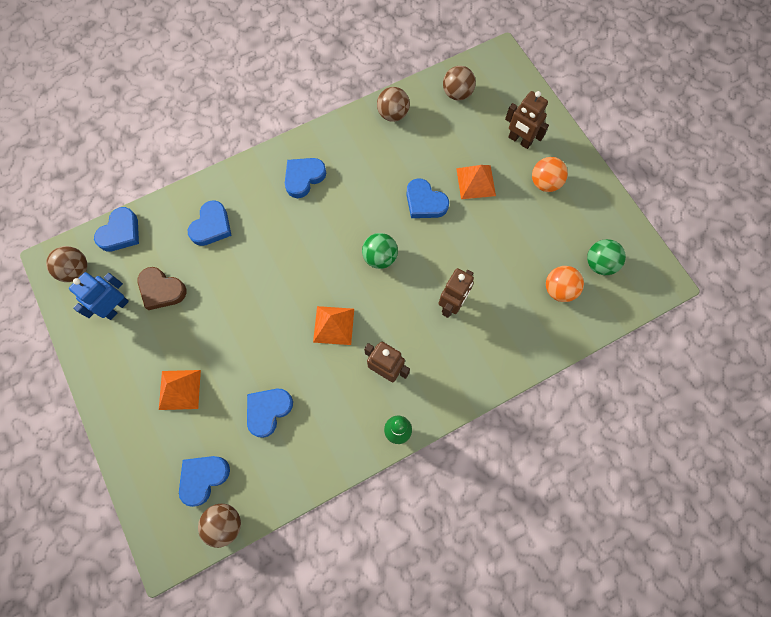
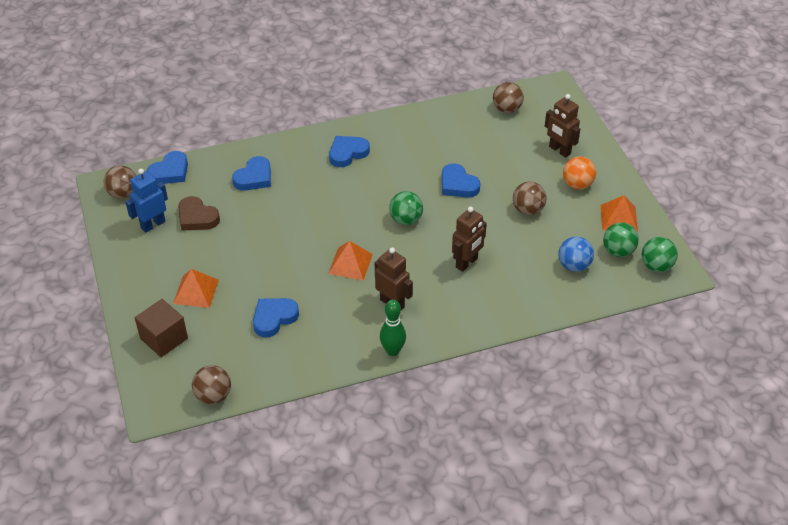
camera: 10 degrees right, 25 degrees down
blue heart [179,456,230,507] -> none
brown ball [377,87,410,122] -> brown ball moved to [513,182,546,215]
orange pyramid [456,165,496,199] -> orange pyramid moved to [601,195,638,232]
orange ball [546,266,584,302] -> blue ball [558,237,594,272]
none -> brown cube [135,299,188,357]
none -> green ball [642,237,678,272]

